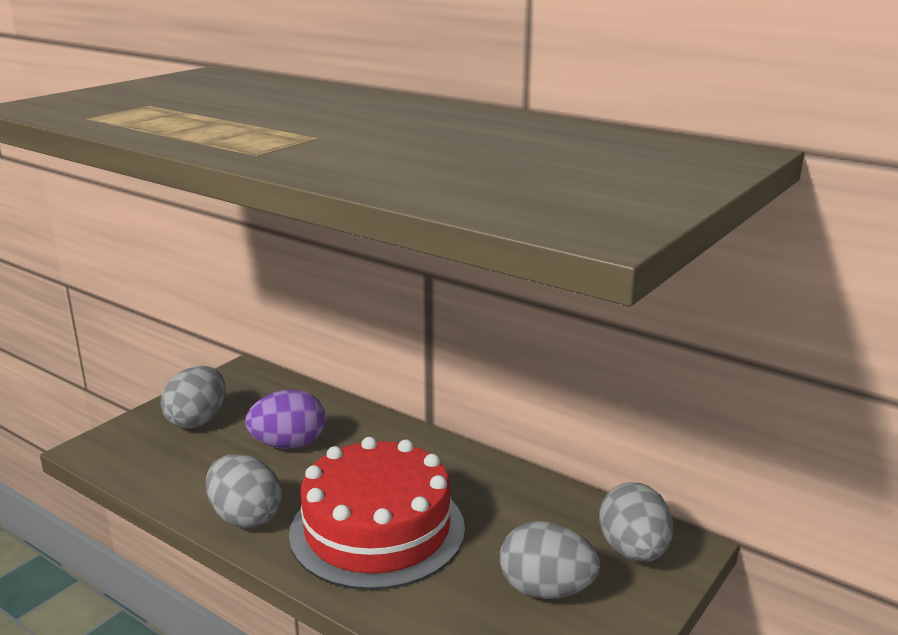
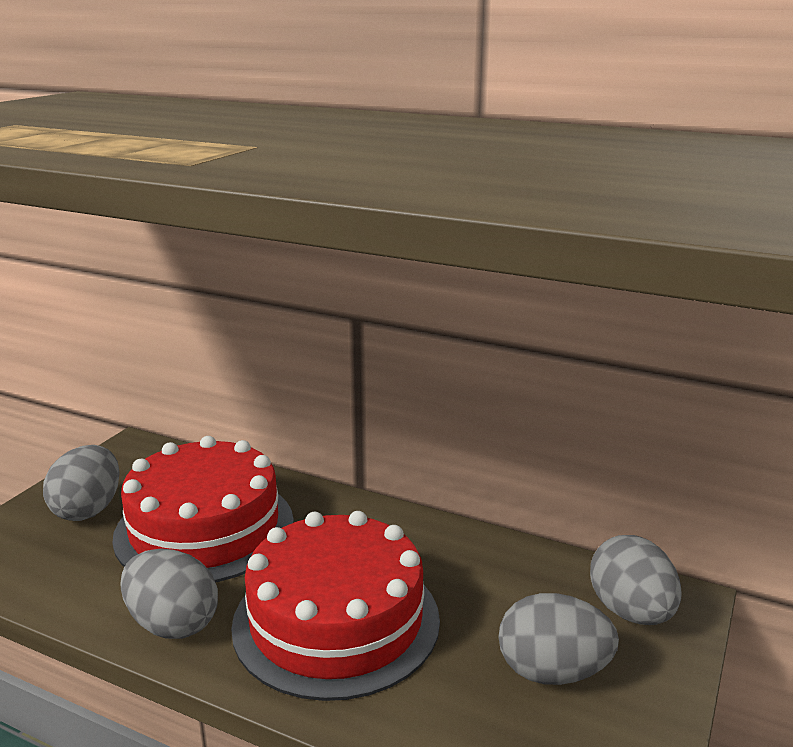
camera: 10 degrees left, 0 degrees up
purple egg [245,389,325,449] -> red cake [112,436,294,582]

